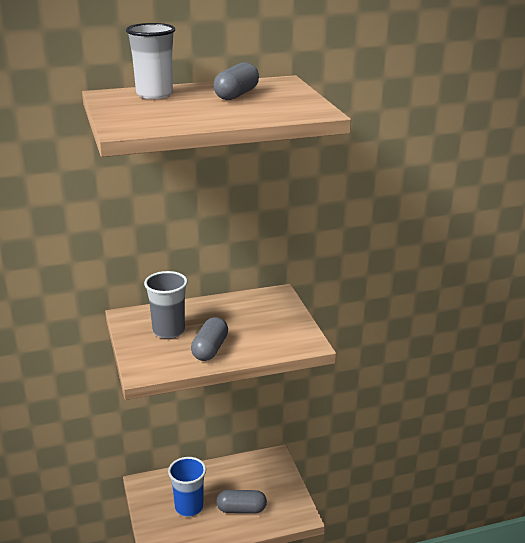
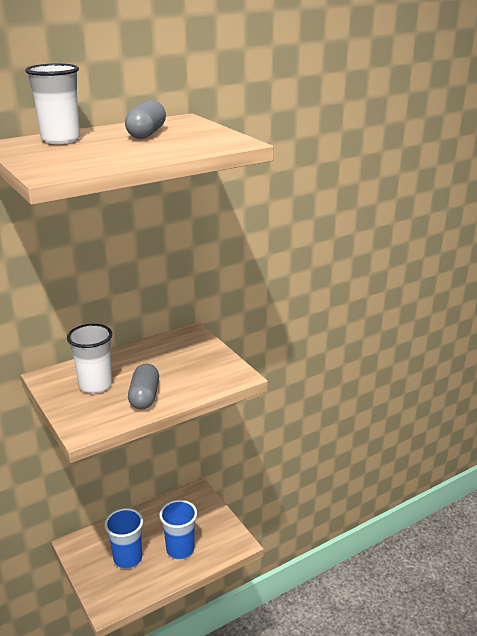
camera: 15 degrees left, 0 degrees up
grey cup [144,271,188,339] -> white cup [67,324,112,394]
grey capsule [216,490,267,513] -> blue cup [159,500,197,560]

